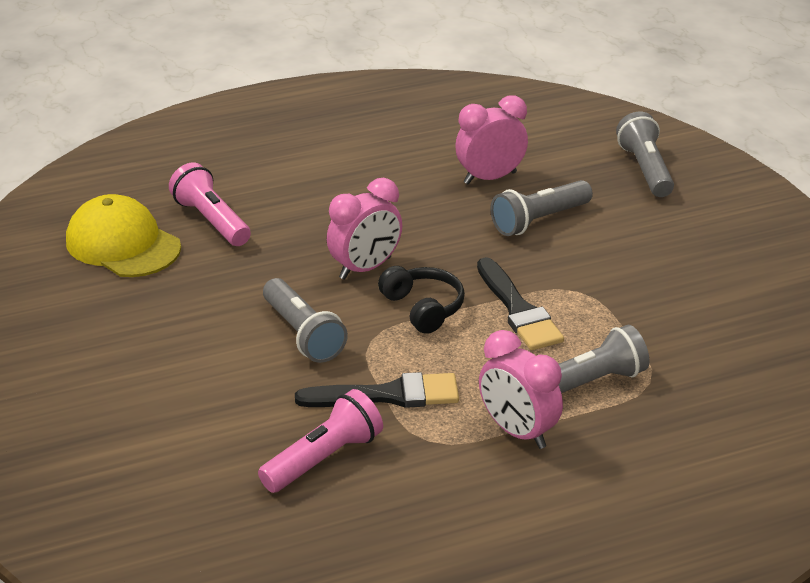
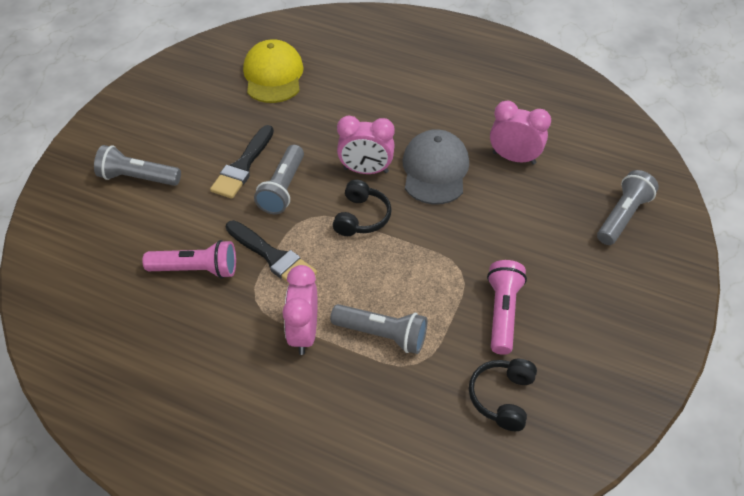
camera: 45 degrees right, 15 degrees up
pink flashlight [169,162,251,246] -> pink flashlight moved to [487,260,527,355]
black brush [477,257,564,350] -> black brush moved to [210,125,274,199]
grey flashlight [490,180,593,236] -> grey flashlight moved to [94,145,181,186]
none -> grey cap [402,129,469,205]
none -> black headphones [469,359,537,431]

